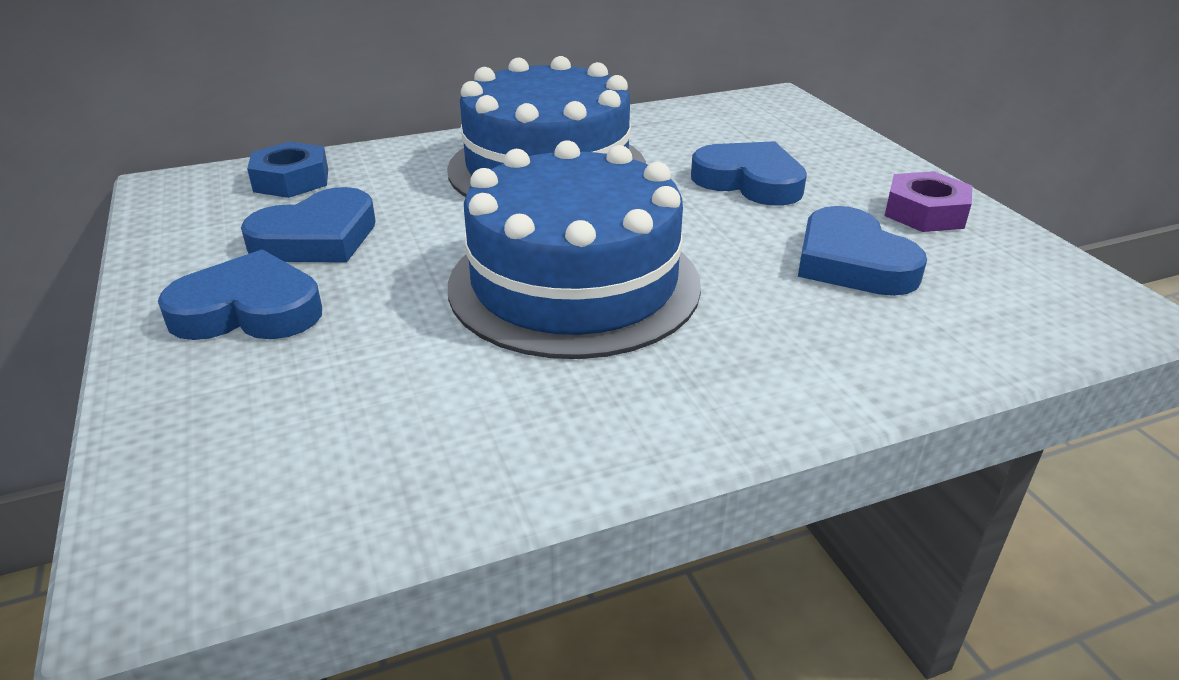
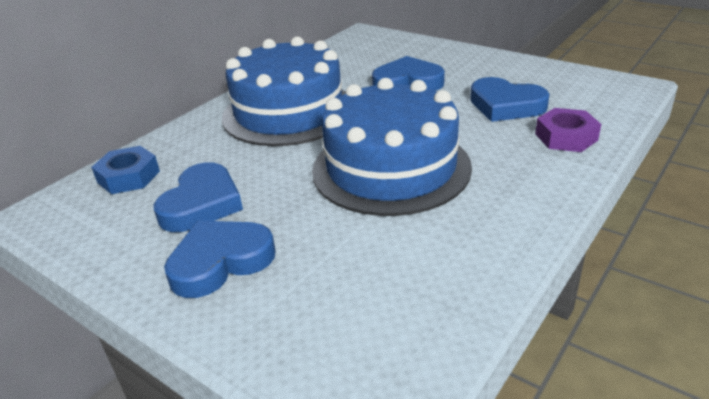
camera: 30 degrees left, 0 degrees up
purple nut [885,171,973,232] -> purple nut moved to [535,108,601,152]

